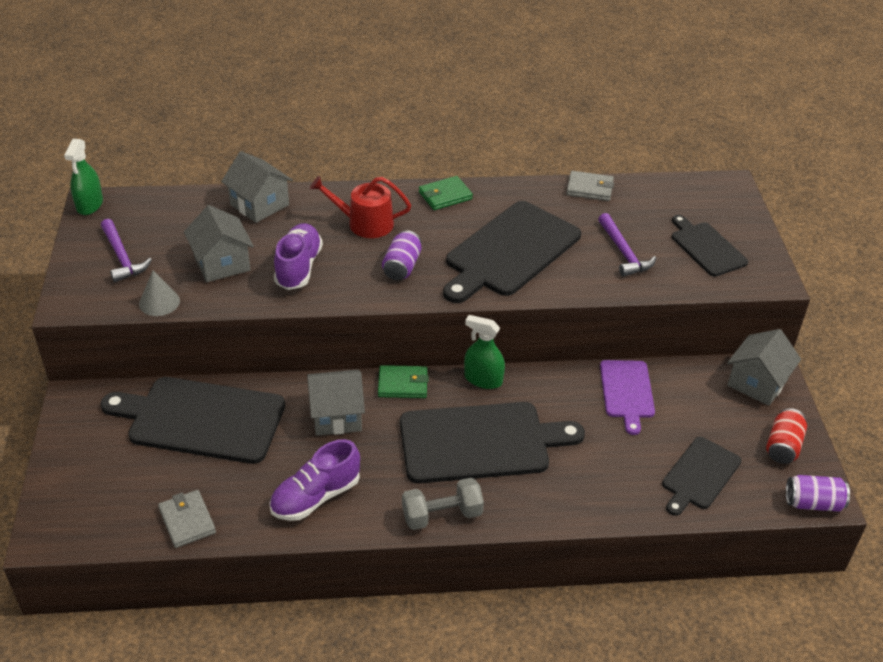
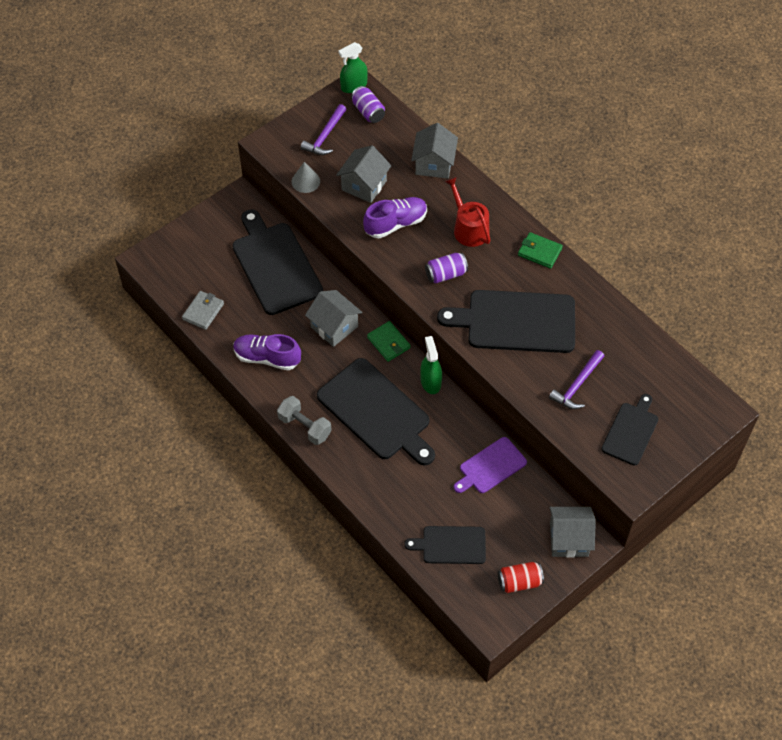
camera: 55 degrees right, 15 degrees up
grey wallet [566,171,614,201] -> none
purple can [786,475,850,512] -> purple can moved to [351,86,385,123]

